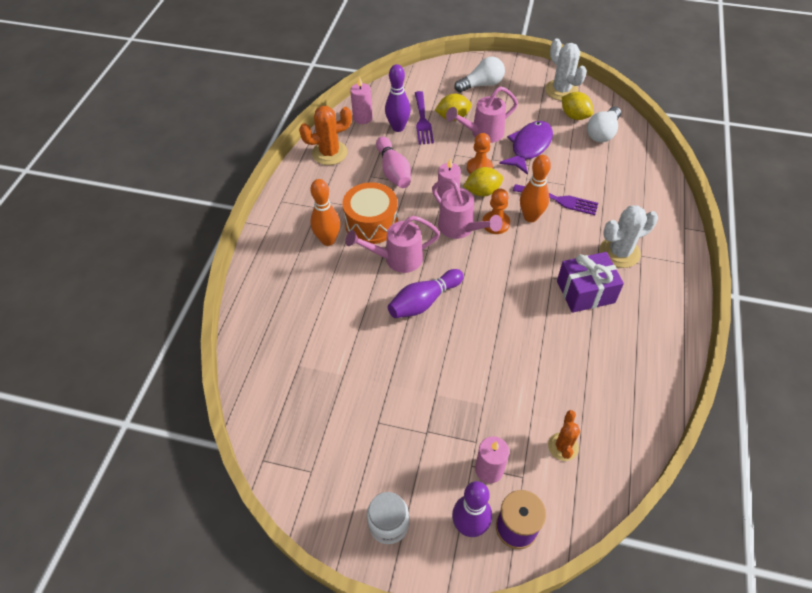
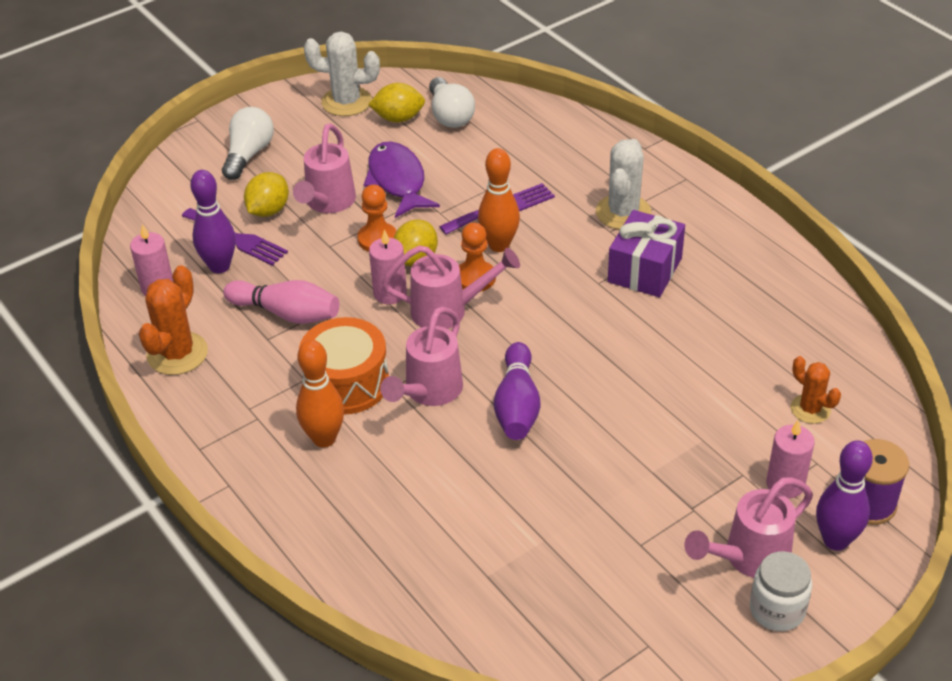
camera: 50 degrees left, 10 degrees down
none -> pink watering can [684,477,813,578]

